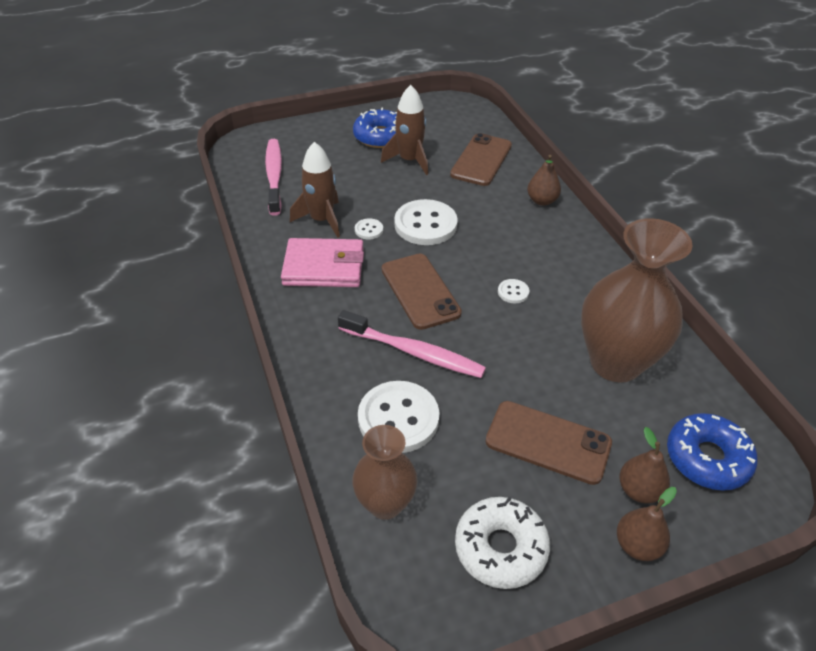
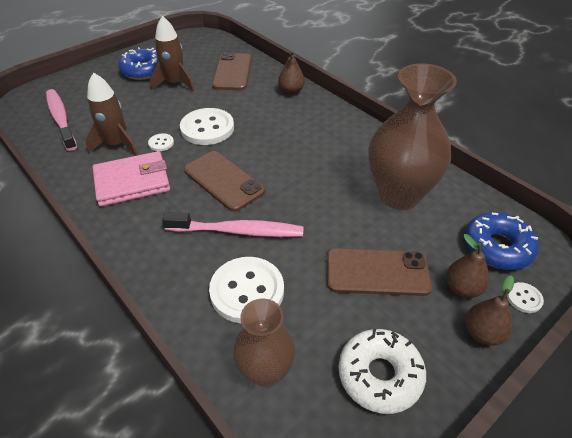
camera: 20 degrees left, 0 degrees up
white button [498,279,529,303] -> white button moved to [507,282,544,313]

